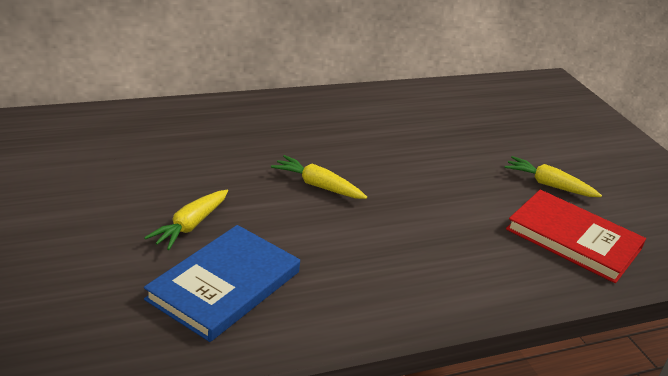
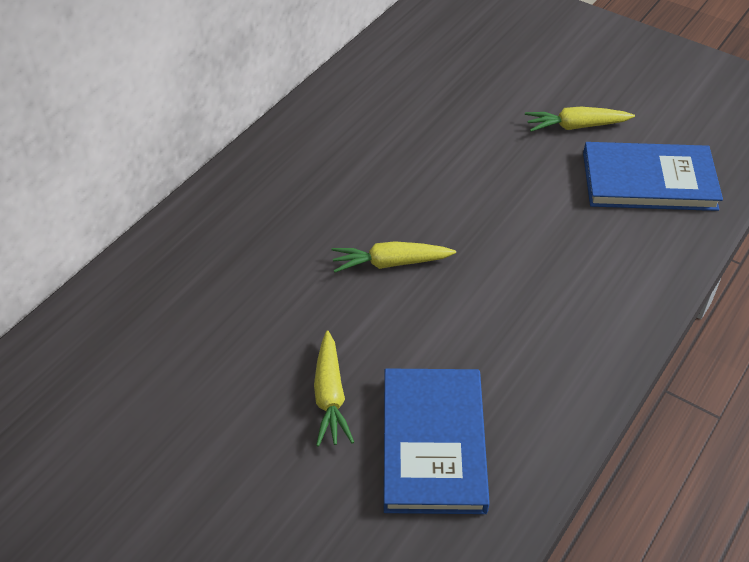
camera: 30 degrees left, 15 degrees up
red book [506,190,646,283] -> blue book [583,142,723,211]

